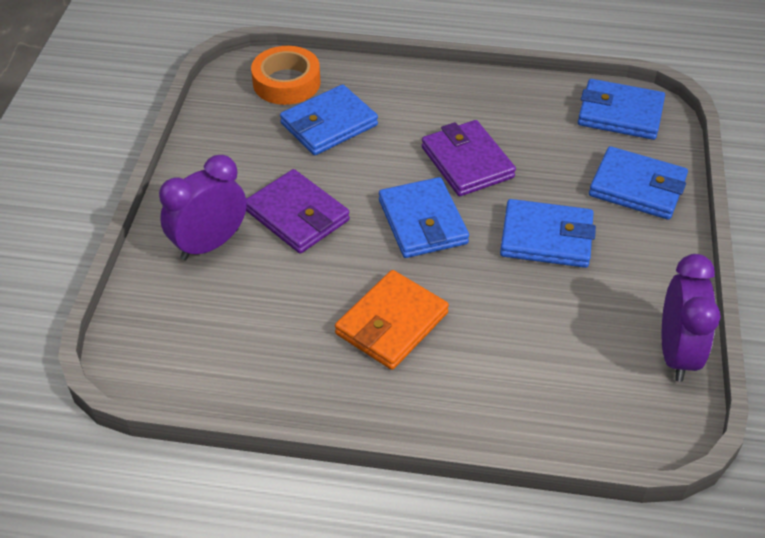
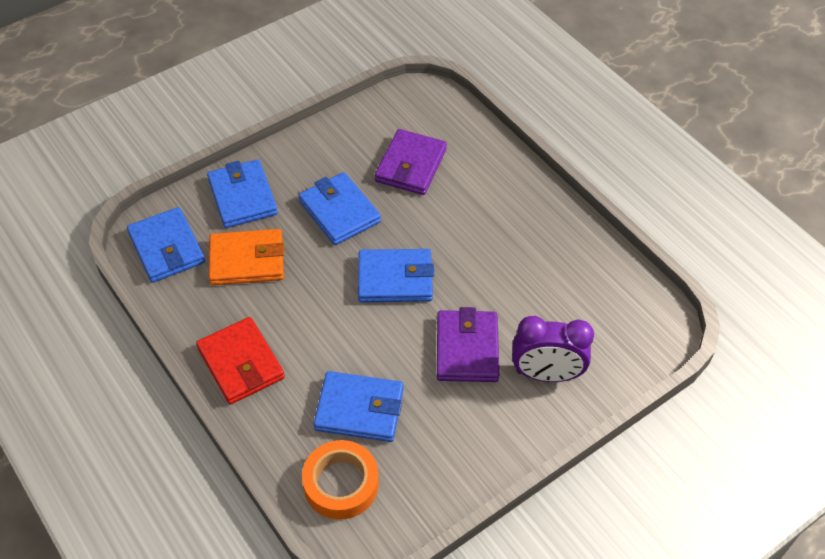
camera: 135 degrees left, 5 degrees up
orange wallet [335,270,449,370] -> orange wallet moved to [209,229,284,285]
blue wallet [379,177,469,258] -> blue wallet turned 60 degrees clockwise [358,249,434,302]
purple wallet [422,120,516,196] -> purple wallet moved to [375,129,447,195]
purple clock [662,254,721,382] -> none
none -> red wallet [196,317,285,404]

